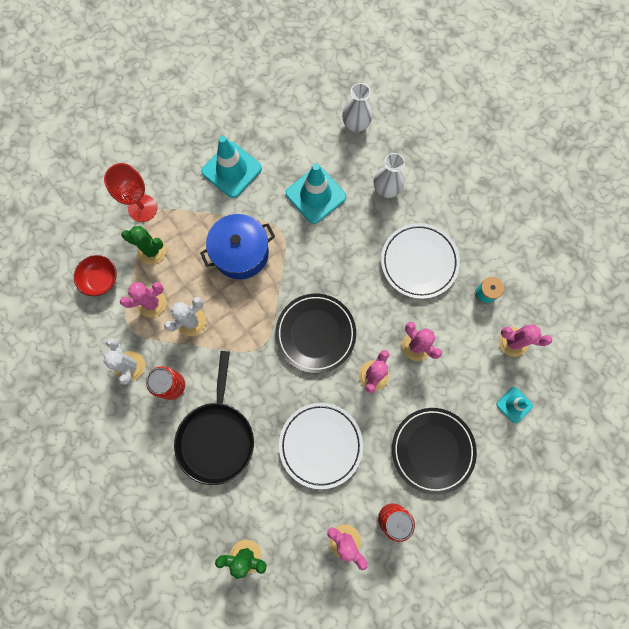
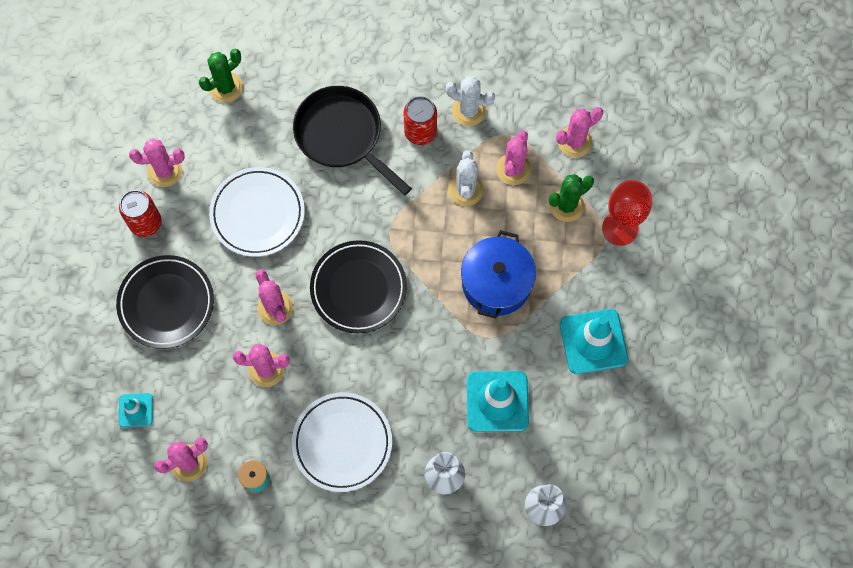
camera: 130 degrees right, 5 degrees down
red bowl [74,255,117,296] -> pink cactus [556,107,603,158]

